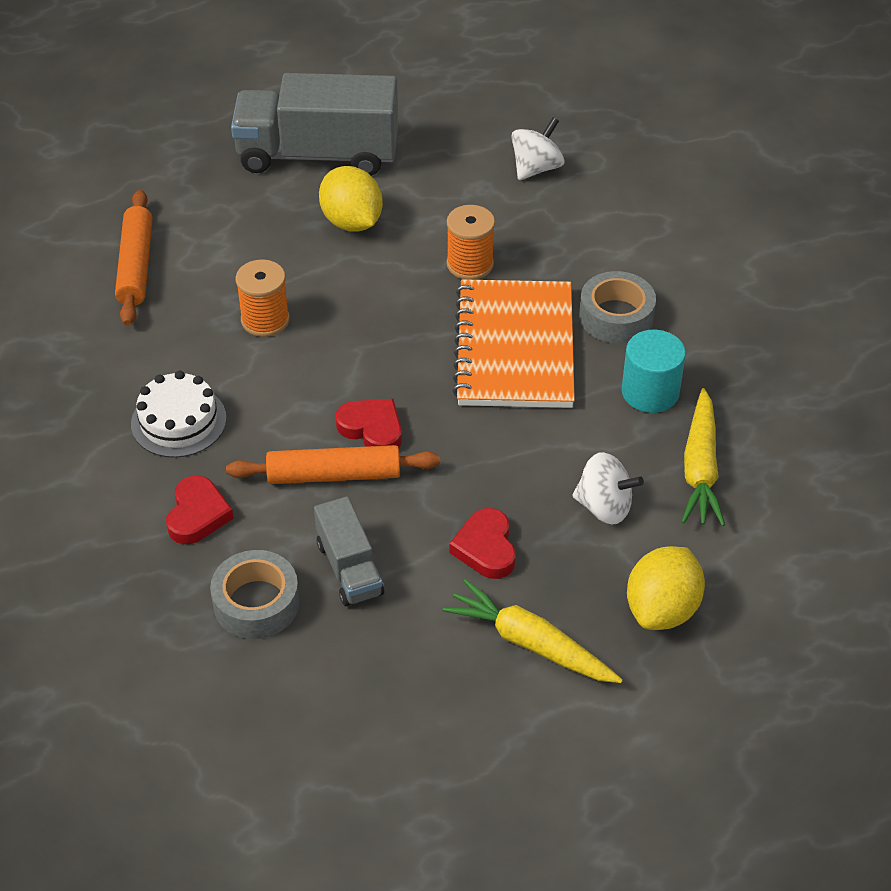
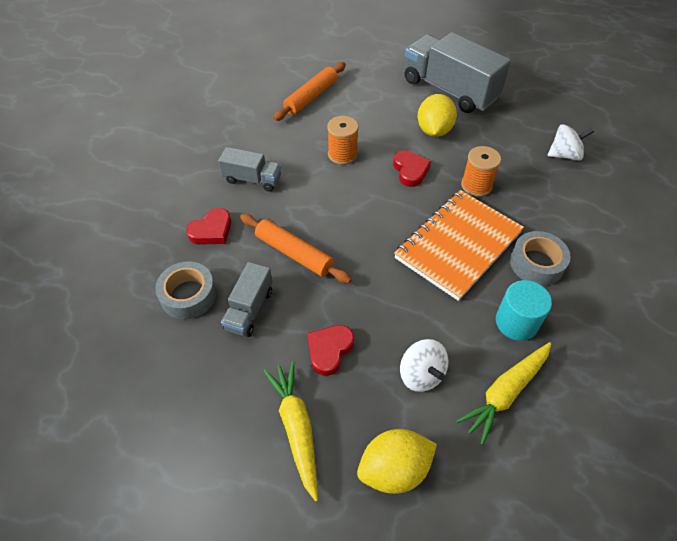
camera: 40 degrees right, 5 degrees up
white cake [131,371,227,458] -> grey truck [218,147,281,192]
red heart [336,399,402,447] -> red heart moved to [393,150,431,187]

